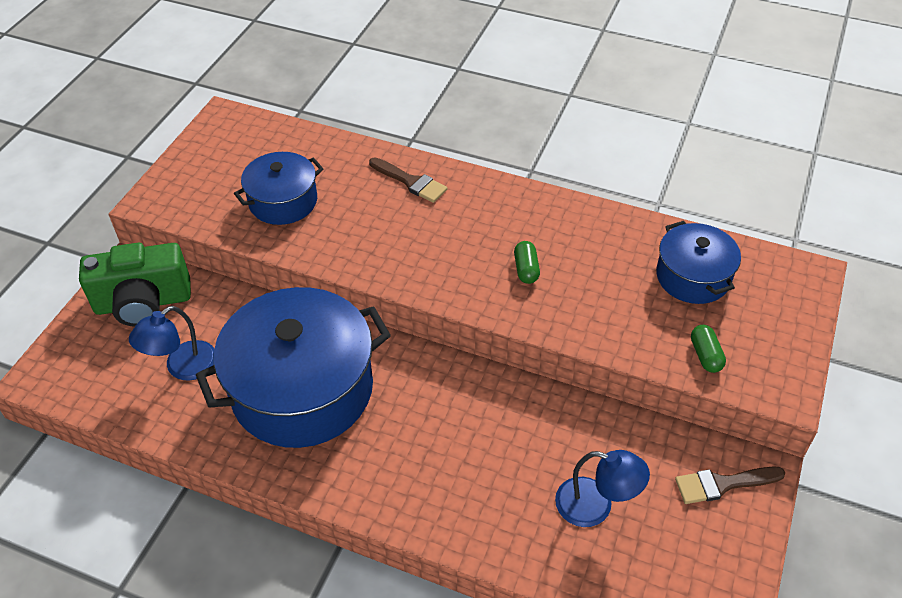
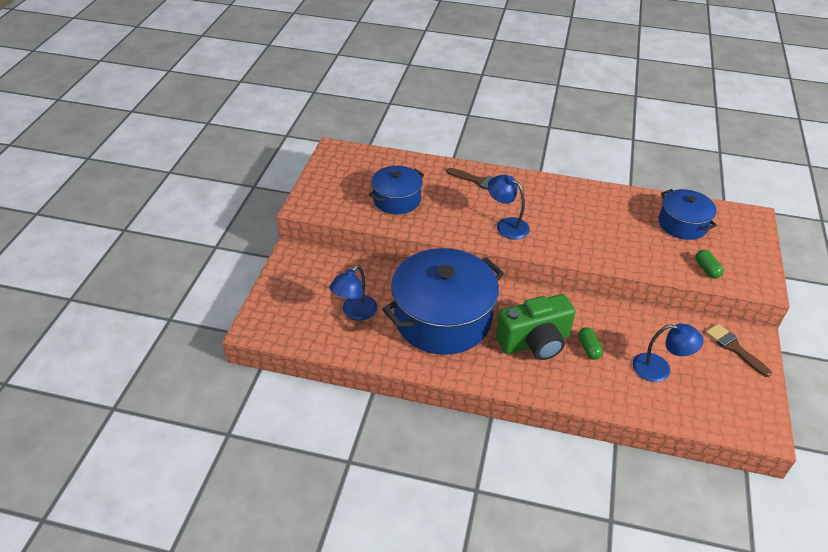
camera: 10 degrees left, 5 degrees down
green camera [79,243,191,327] -> green camera moved to [496,294,576,360]
green capsule [514,241,540,284] -> green capsule moved to [578,327,603,360]
brown brush [675,466,785,504] -> brown brush turned 75 degrees clockwise [706,324,772,377]
none -> blue lamp [488,175,530,240]

